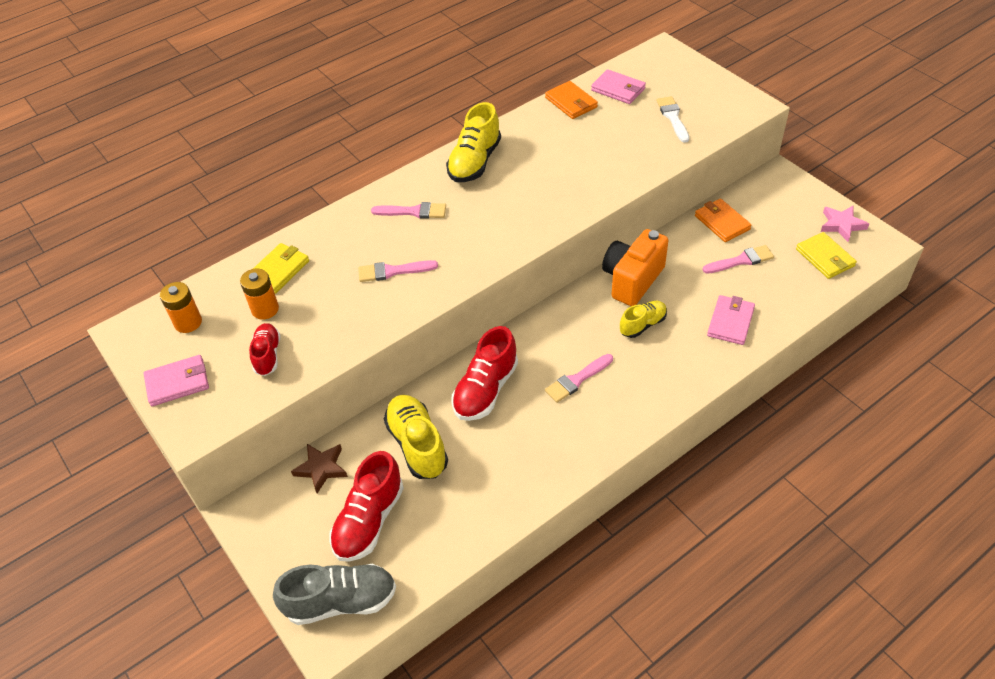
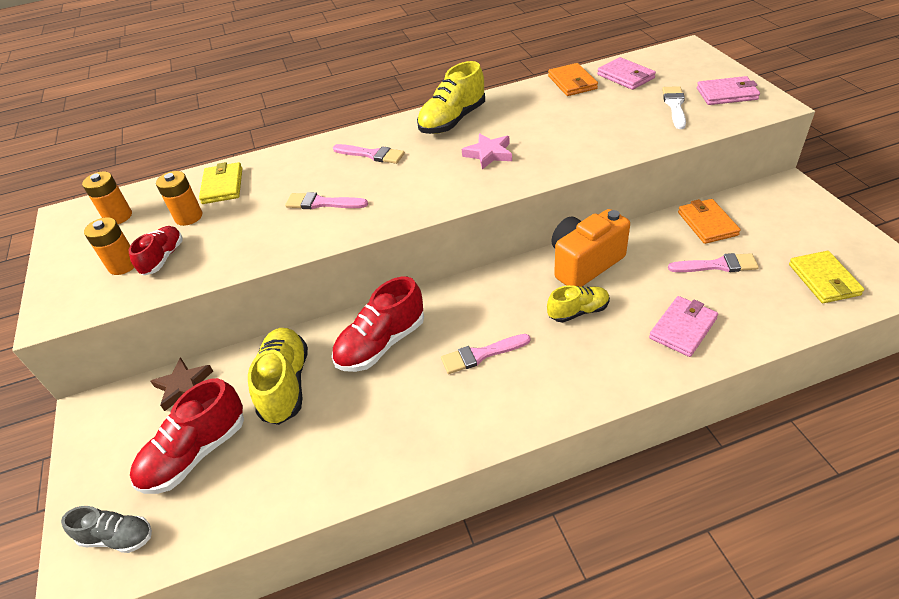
camera: 20 degrees right, 5 degrees down
pink wallet [144,355,209,406] -> pink wallet moved to [697,76,760,105]
yellow wallet [253,243,309,294] -> yellow wallet turned 60 degrees counterclockwise [199,162,242,204]
grey shoe [273,564,396,625] -> grey shoe [61,506,152,553], size x0.61
pink star [821,206,869,242] -> pink star moved to [462,133,512,170]
none -> orange battery [84,217,135,275]

